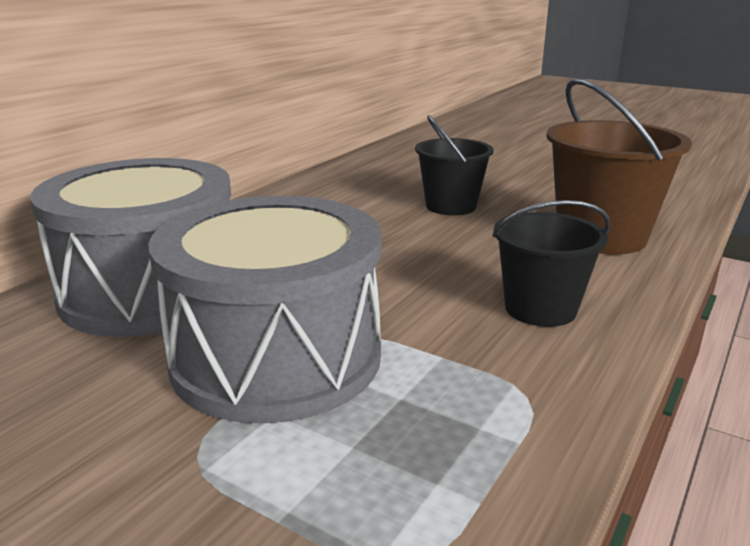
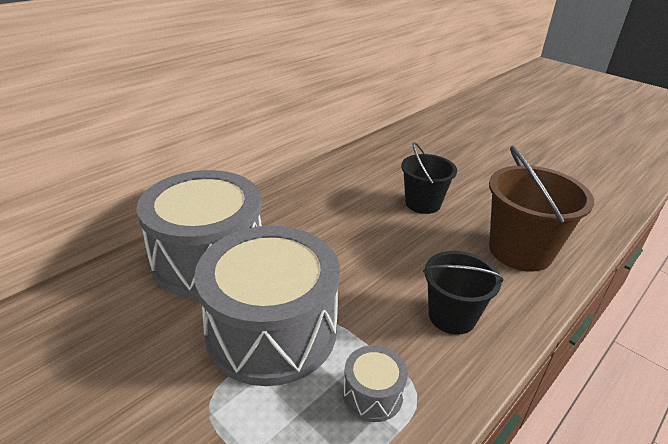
camera: 10 degrees right, 10 degrees up
none -> grey drum [343,345,408,422]

